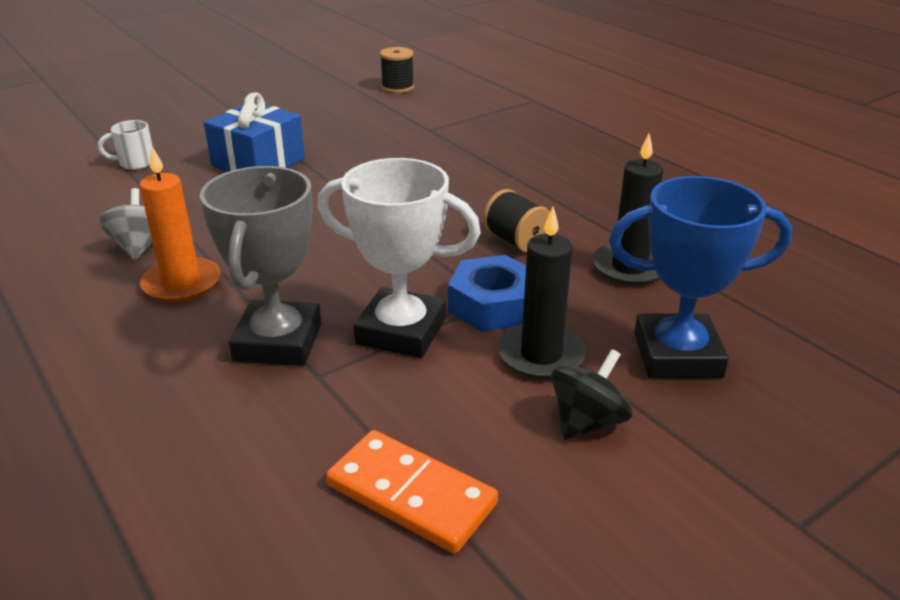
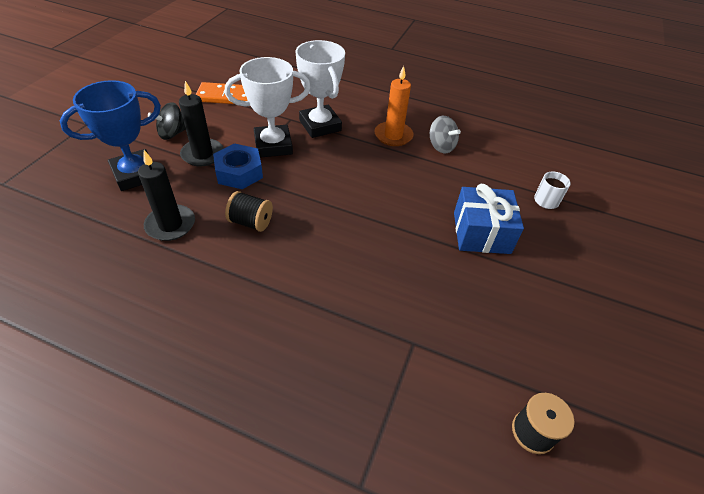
camera: 145 degrees right, 15 degrees up
grey trophy [200,166,321,366] -> white trophy [295,40,345,138]
black spinning top [551,349,633,440] -> black spinning top turned 45 degrees clockwise [148,102,186,140]

